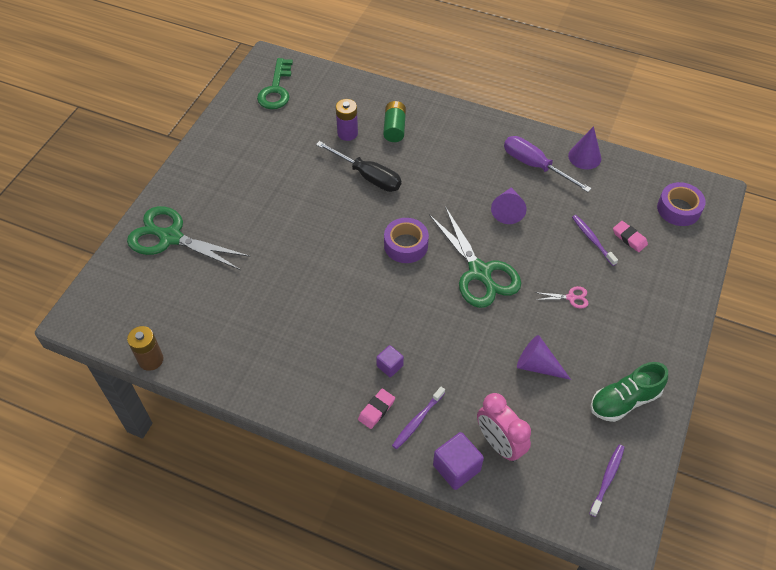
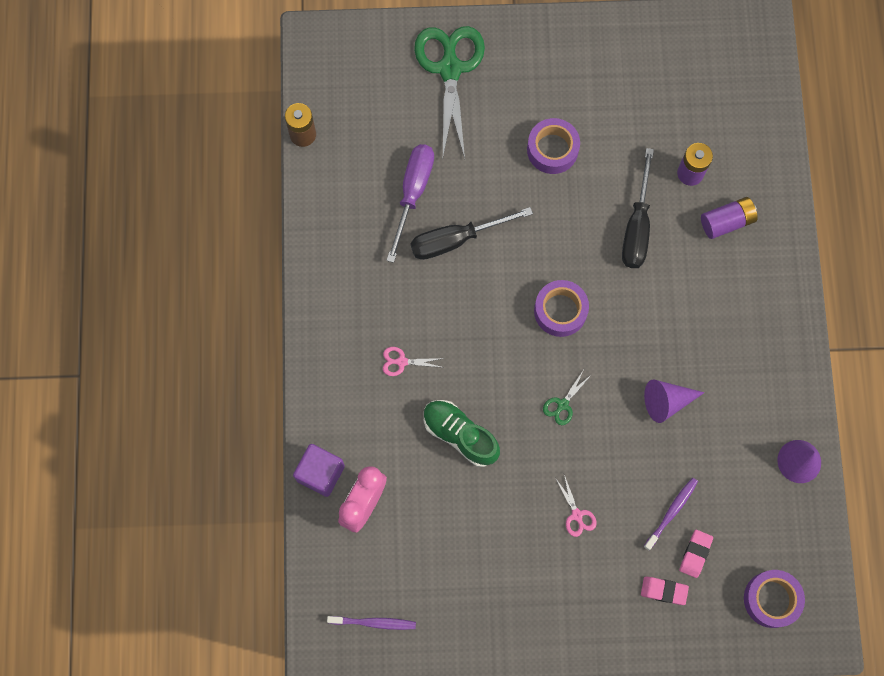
camera: 65 degrees right, 20 degrees up
green key [257,58,293,109] -> none
pink eraser [358,389,395,429] -> pink eraser moved to [641,577,689,605]
purple cube [376,345,404,377] -> pink scissors [383,347,444,376]
green battery [383,101,406,142] -> purple battery [701,197,758,239]
purple toothbrush [392,387,445,449] -> none
green scissors [429,206,521,308] -> green scissors [543,371,591,425], size x0.41
purple screwdriver [504,136,592,192] -> purple screwdriver moved to [386,144,434,263]
purple cone [517,335,571,380] -> none
green shoe [590,362,668,422] -> green shoe moved to [424,400,500,467]
none -> black screwdriver [410,207,533,260]
none -> purple tape [527,118,580,174]

